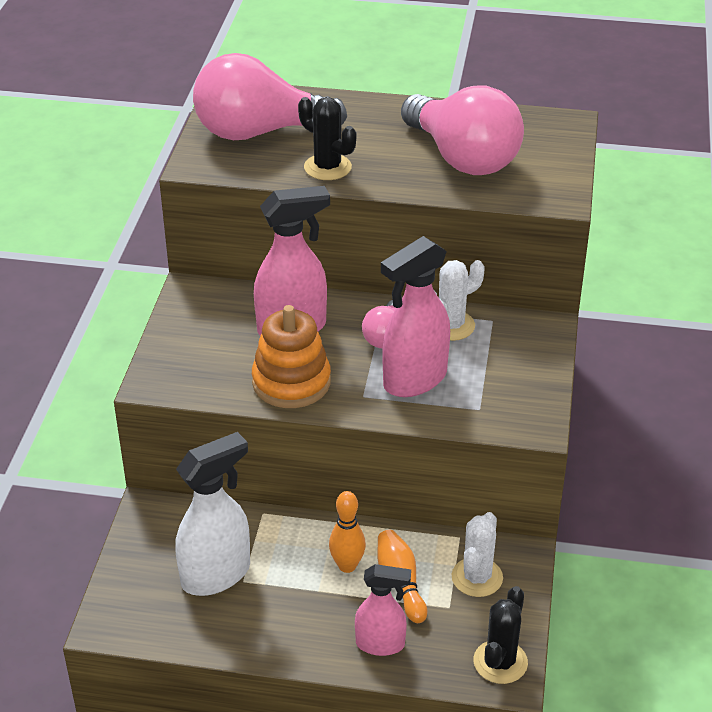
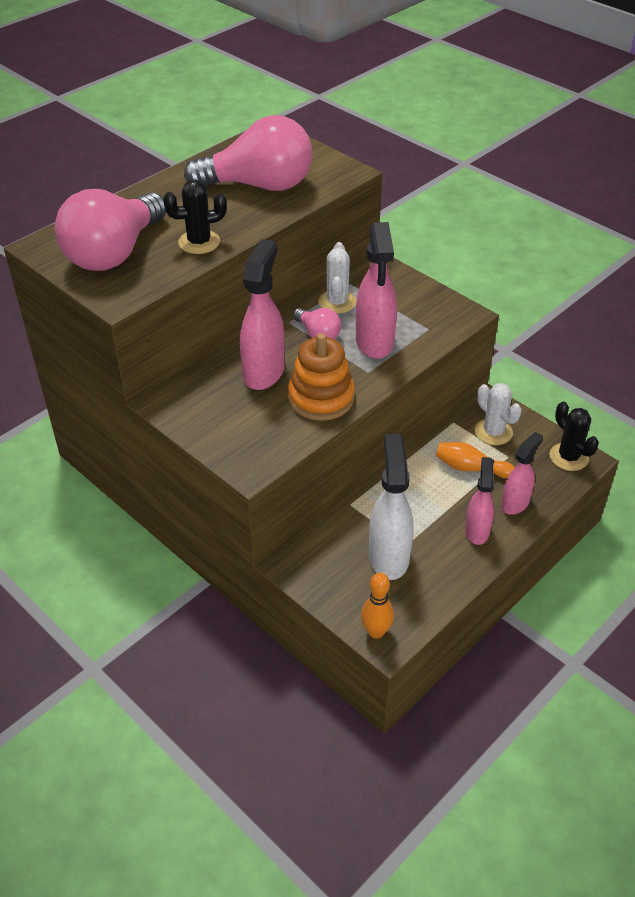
camera: 55 degrees left, 5 degrees up
orange bowling pin [329,491,366,573] -> orange bowling pin moved to [361,573,394,639]
none -> pink spray bottle [465,457,494,545]

